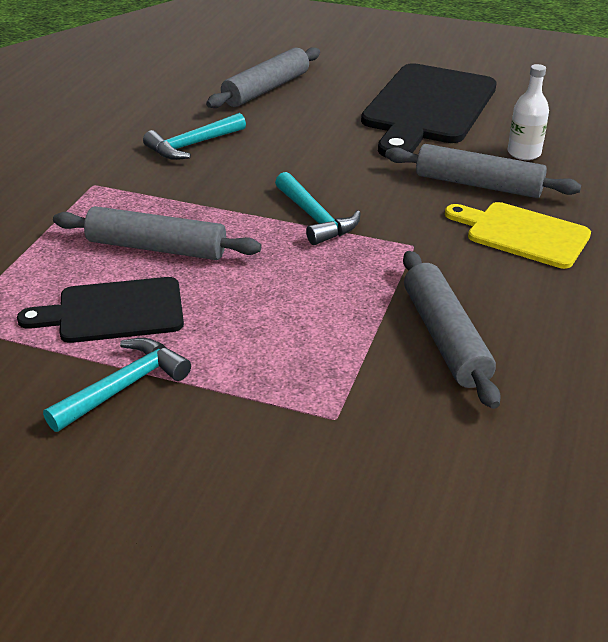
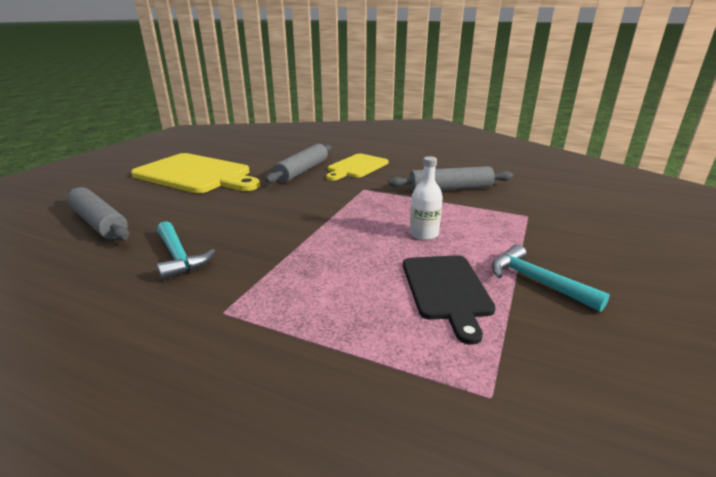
camera: 85 degrees left, 10 degrees down
grey rolling pin [53,206,262,260] -> none
turquoise hammer [275,172,361,245] -> none
black cutting board [361,63,497,158] -> yellow cutting board [131,153,260,193]
white bottle [507,64,549,160] -> white bottle moved to [410,156,443,240]

